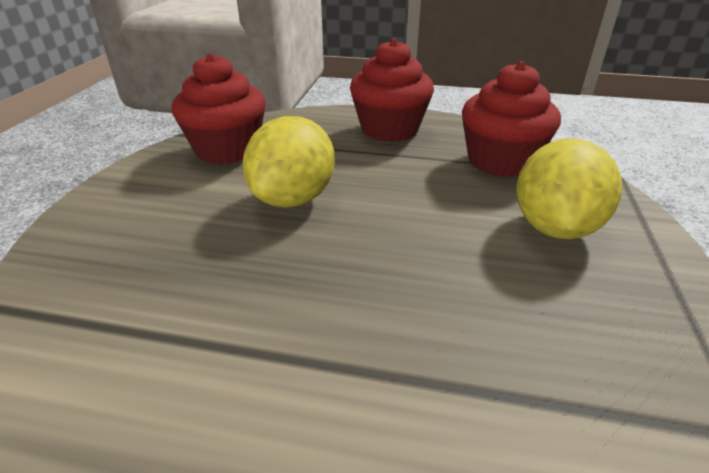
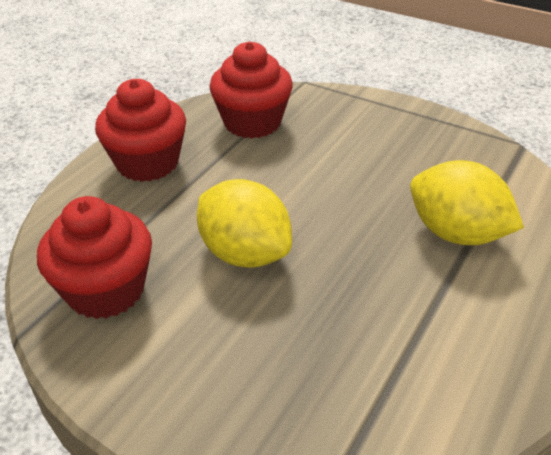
camera: 70 degrees left, 5 degrees up
yellow lemon [516,139,622,239] -> yellow lemon moved to [410,160,524,245]

